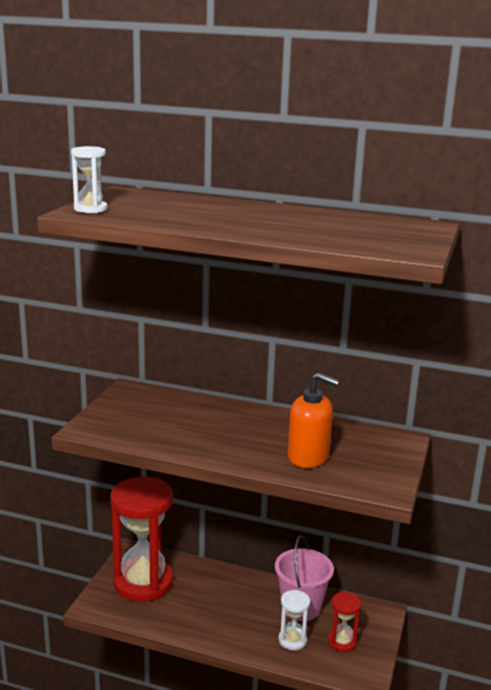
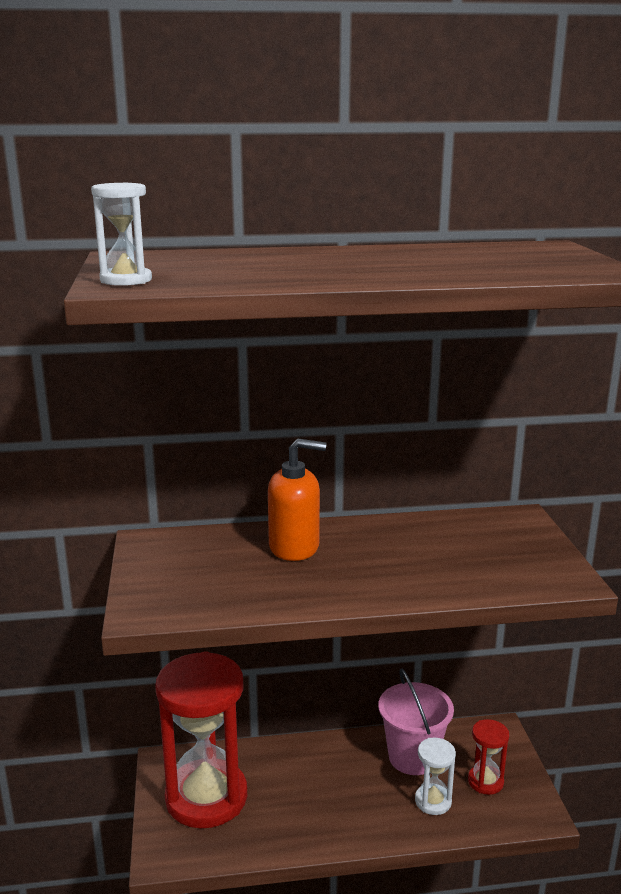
camera: 25 degrees left, 0 degrees up
orange soap dispenser [288,372,340,468] -> orange soap dispenser moved to [268,439,327,561]

